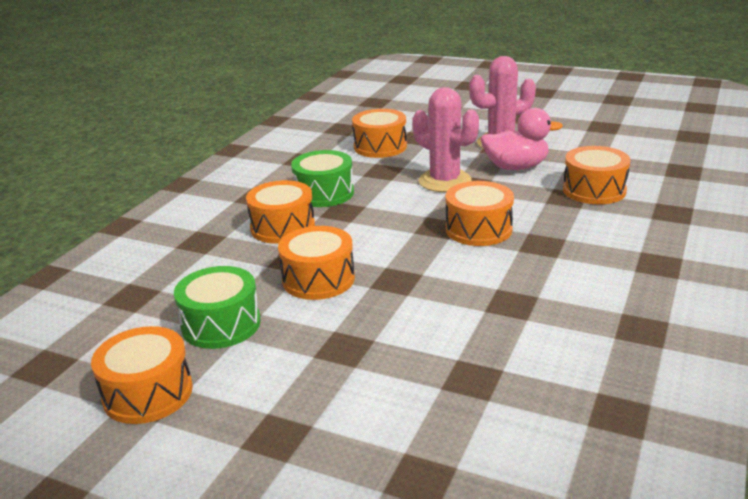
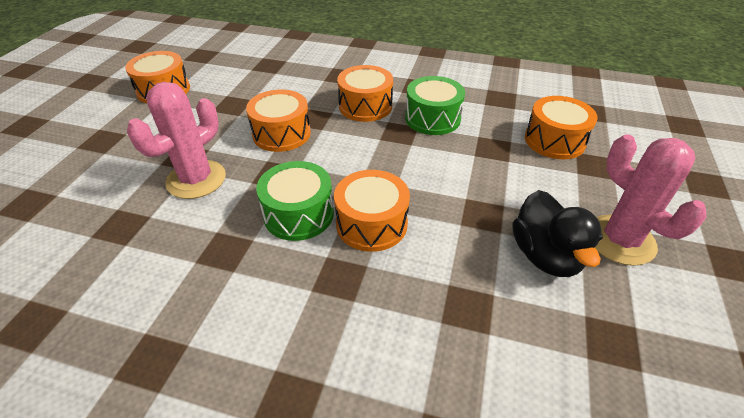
camera: 80 degrees right, 15 degrees up
green drum [174,266,261,349] -> green drum moved to [256,161,334,241]
pink cactus [412,87,479,192] -> pink cactus moved to [127,82,226,199]
pink duck [481,108,563,170] -> black duck [512,190,603,277]
orange drum [563,146,630,205] -> none

